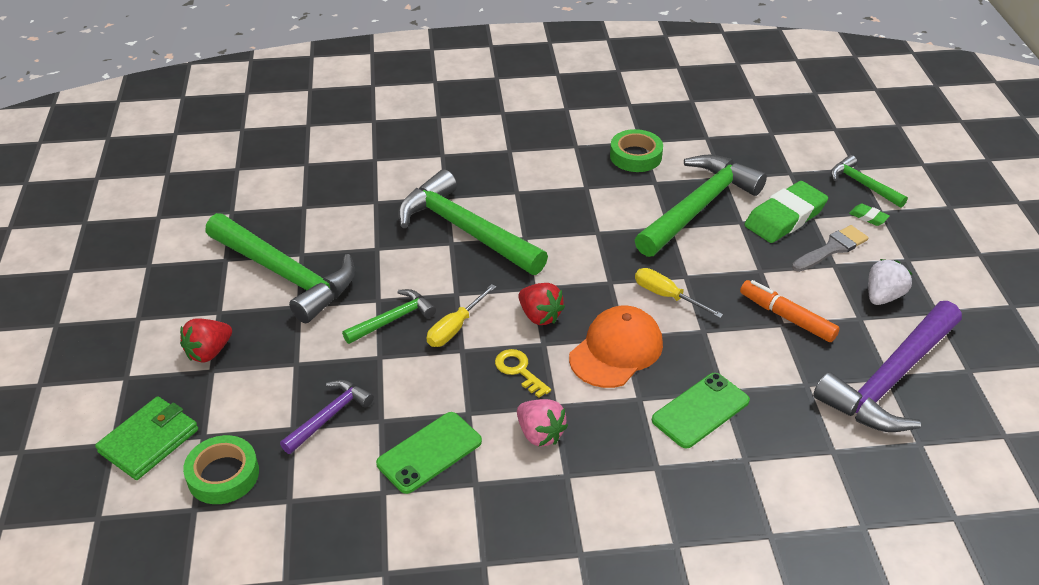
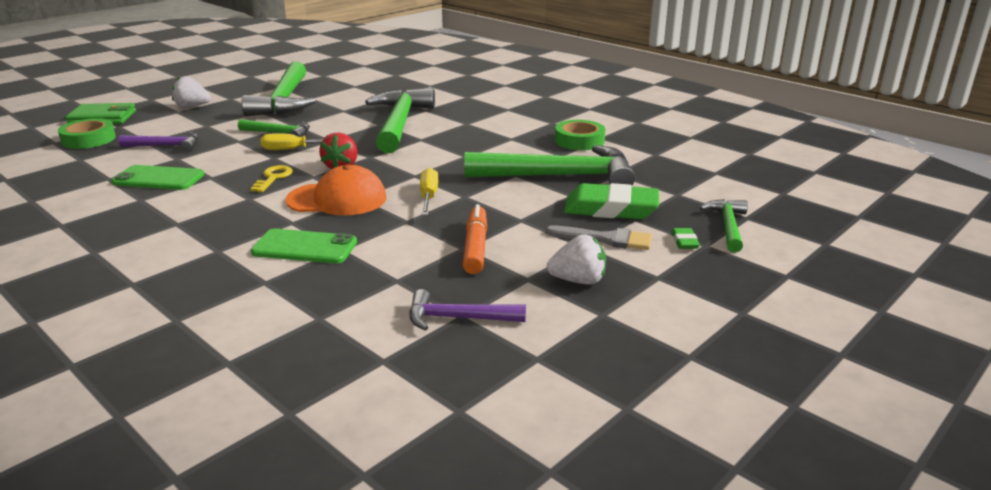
camera: 50 degrees right, 15 degrees down
red strawberry [180,318,232,362] -> white strawberry [172,76,211,108]
pink strawberry [517,399,568,447] -> none
purple hammer [813,301,962,432] -> purple hammer [410,289,526,331], size x0.51

